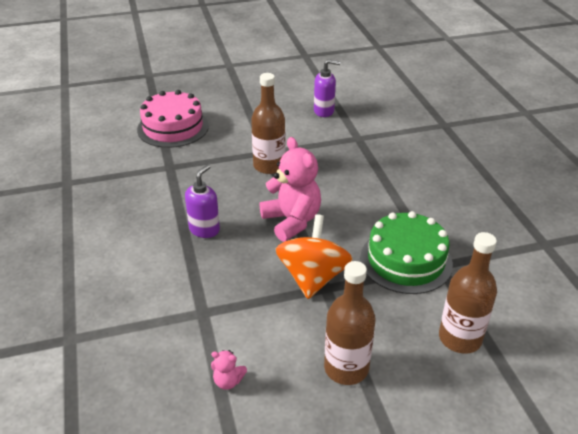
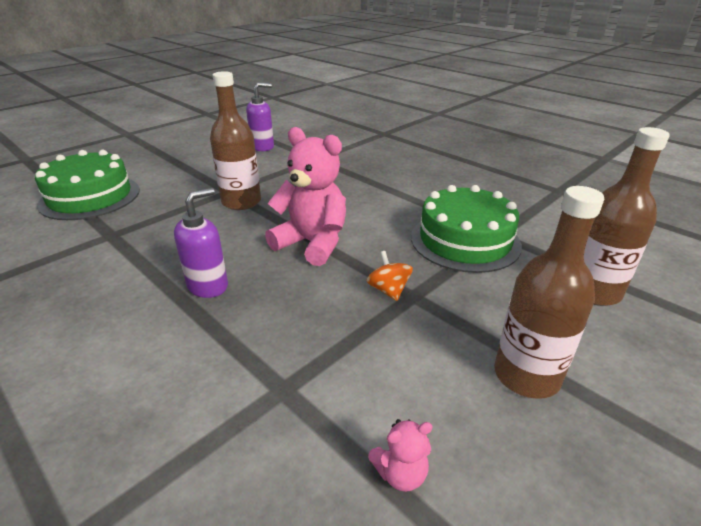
camera: 30 degrees left, 5 degrees down
pink cake [137,90,209,148] -> green cake [35,150,140,220]
purple soap dispenser [185,164,220,238] -> purple soap dispenser turned 45 degrees clockwise [174,188,228,298]
orange spinning top [276,214,353,299] -> orange spinning top [366,251,413,301], size x0.46

